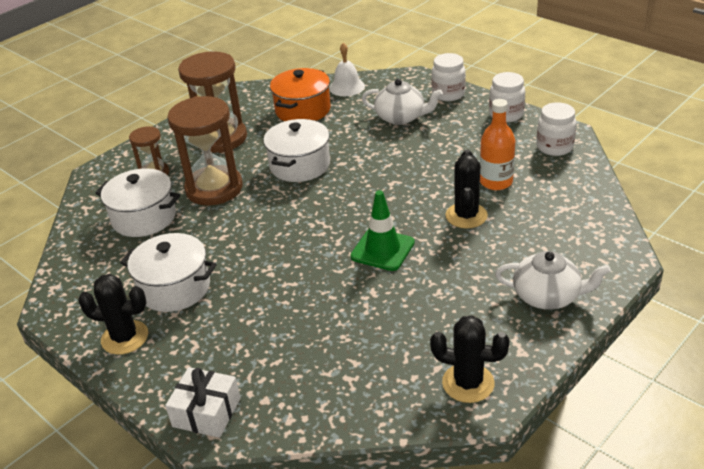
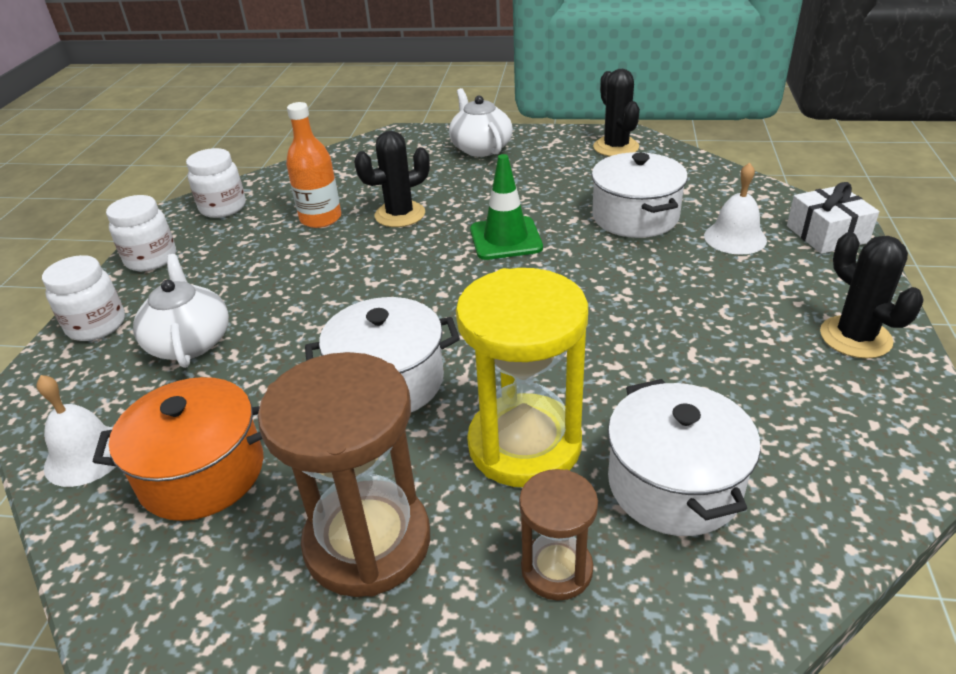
camera: 125 degrees left, 0 degrees up
white pot [120,233,216,312] -> white pot moved to [592,152,688,238]
brown hourglass [167,96,243,205] -> yellow hourglass [456,268,588,487]
none -> white bell [704,162,767,255]

